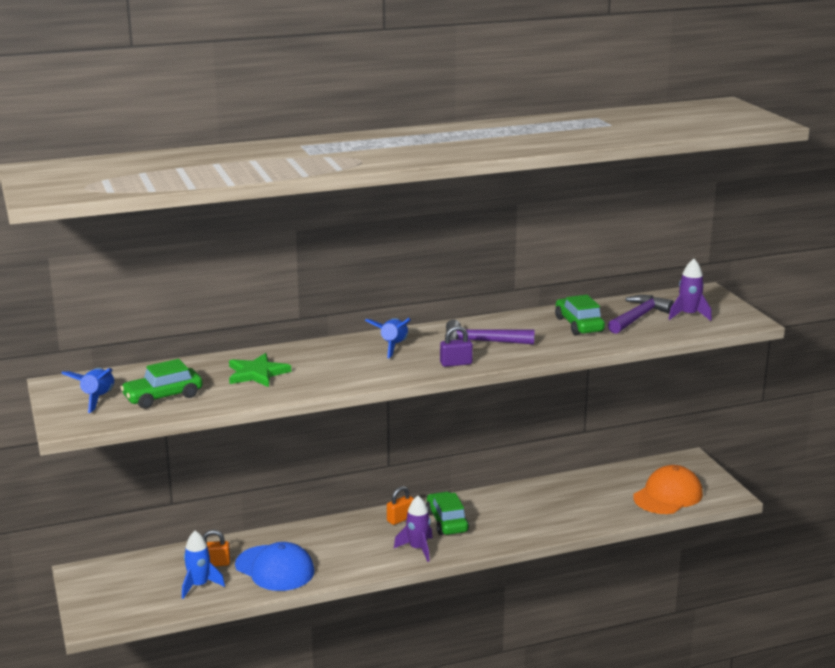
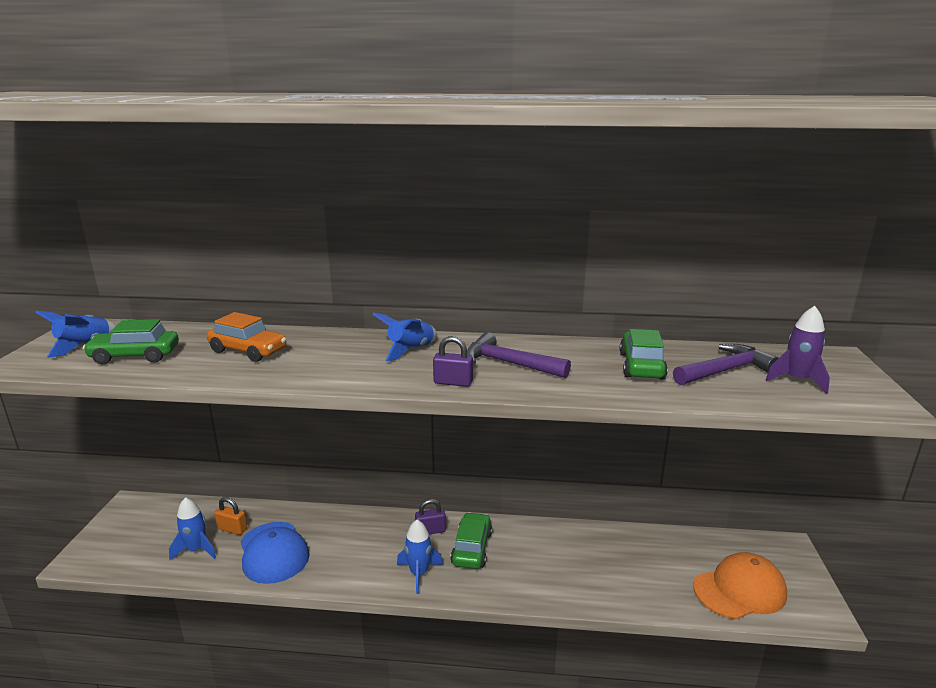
camera: 25 degrees right, 0 degrees up
green star [229,353,291,387] -> orange car [207,312,287,362]
orange padlock [387,486,414,525] -> purple padlock [415,499,446,534]
purple rocket [394,496,433,562] -> blue rocket [397,520,443,594]

